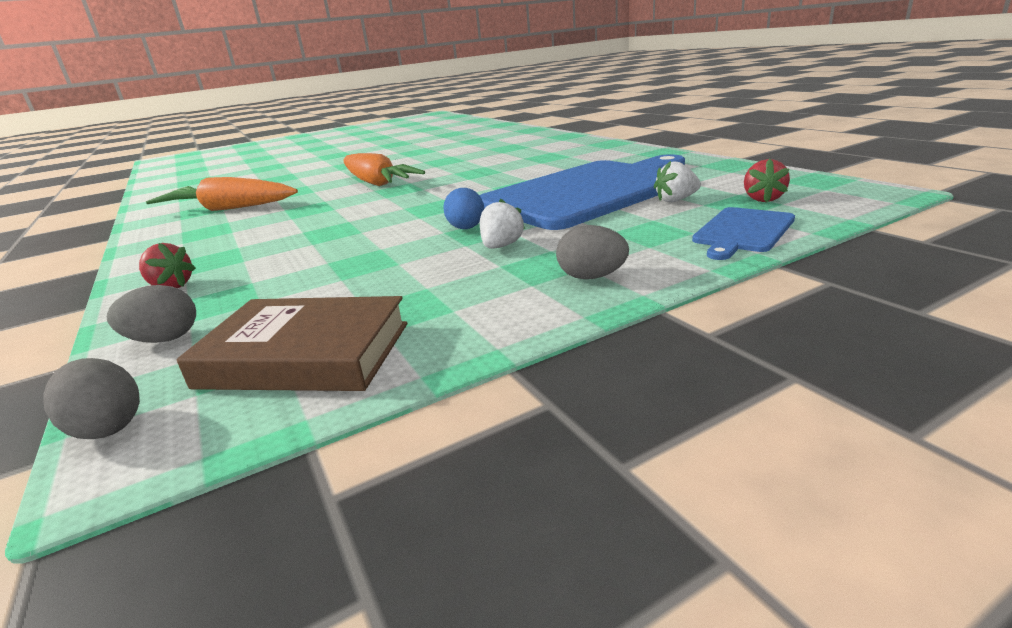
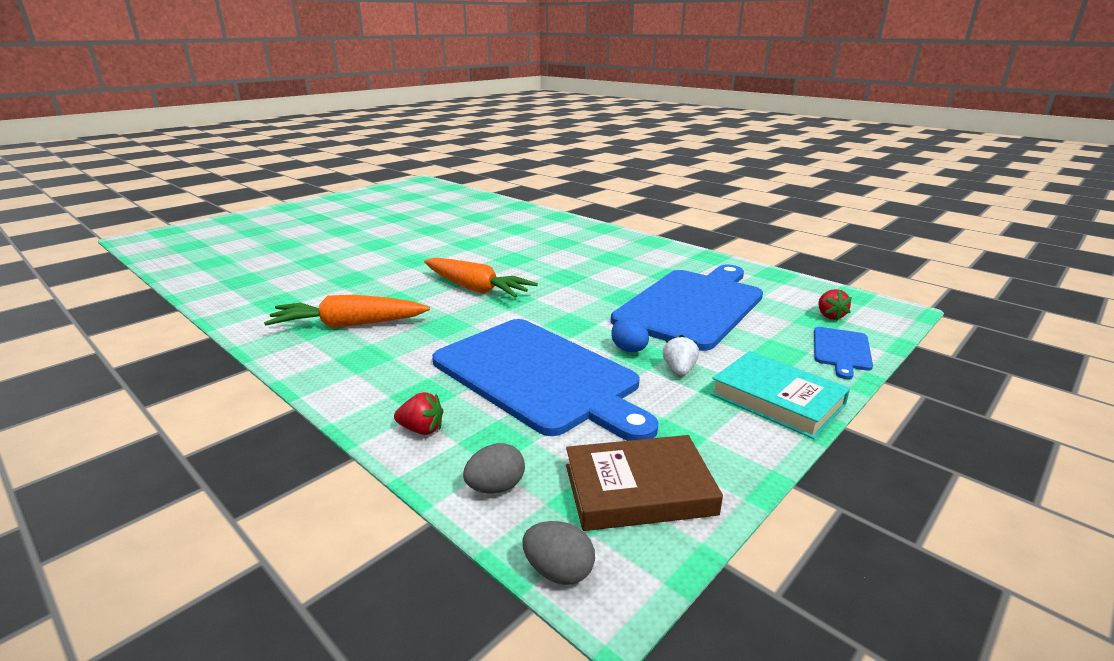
camera: 20 degrees left, 0 degrees up
grey egg [556,225,629,279] -> turquoise book [710,351,850,439]
white strawberry [654,161,701,202] -> none
none -> blue cutting board [432,319,658,441]

